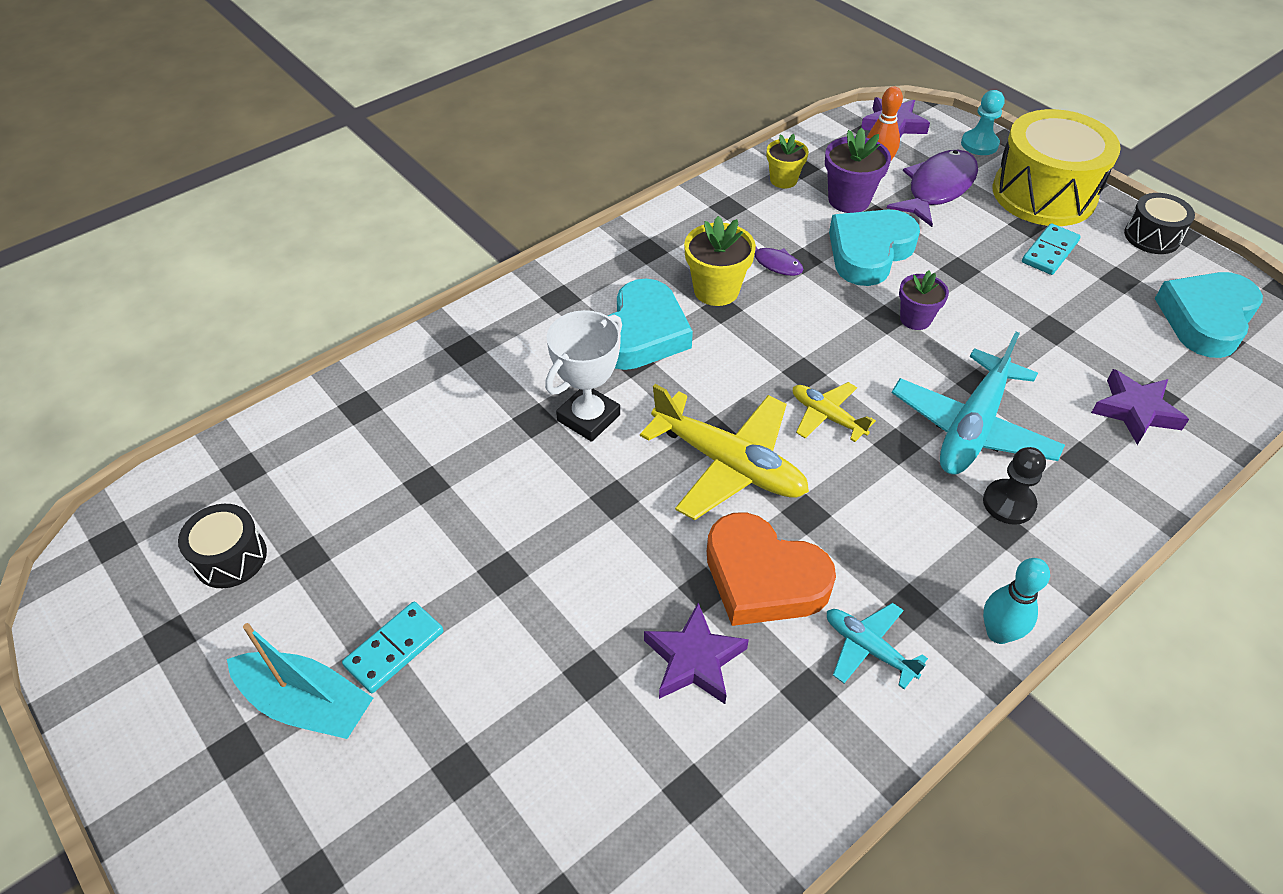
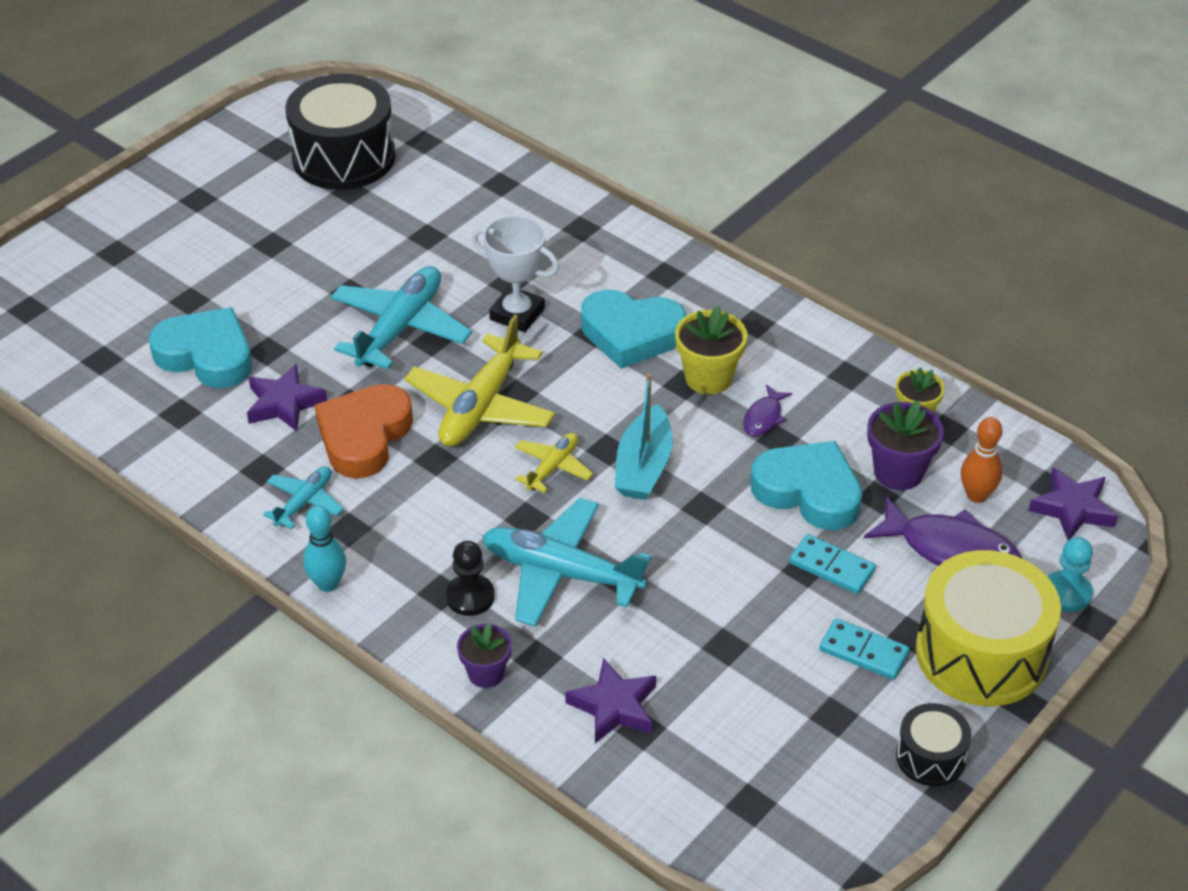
camera: 80 degrees right, 5 degrees down
black drum [178,504,267,588] -> black drum [285,74,395,190], size x1.97
turquoise boat [227,623,373,739] -> turquoise boat moved to [614,373,673,500]
turquoise domino [342,602,444,693] -> turquoise domino moved to [789,534,876,594]
purple flower pot [899,270,949,330] -> purple flower pot moved to [457,623,512,688]
turquoise heart [1155,272,1263,358] -> turquoise heart moved to [149,307,252,388]
none -> turquoise plane [331,266,472,369]

